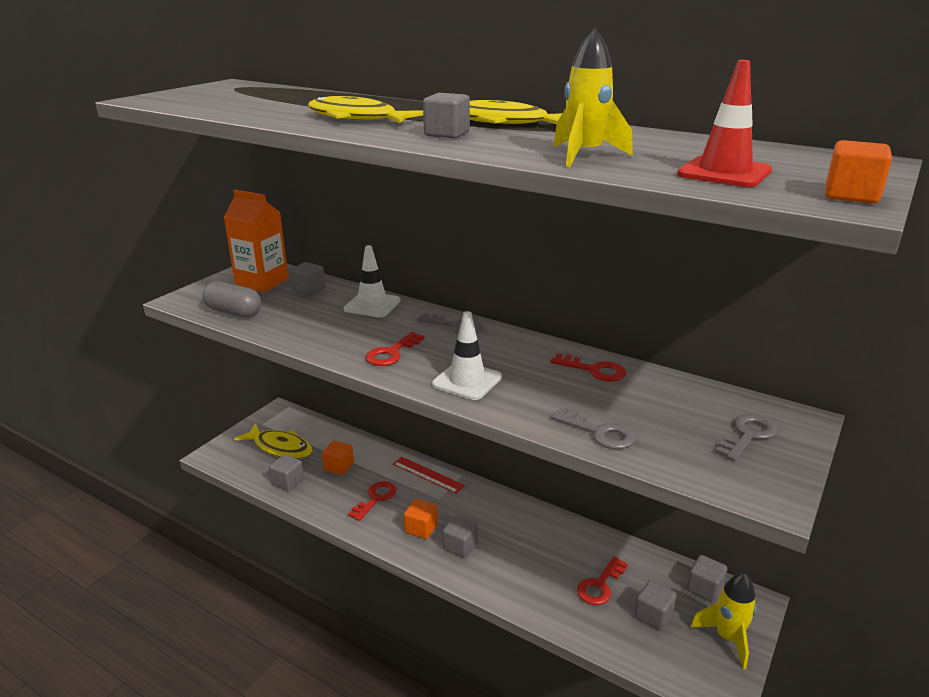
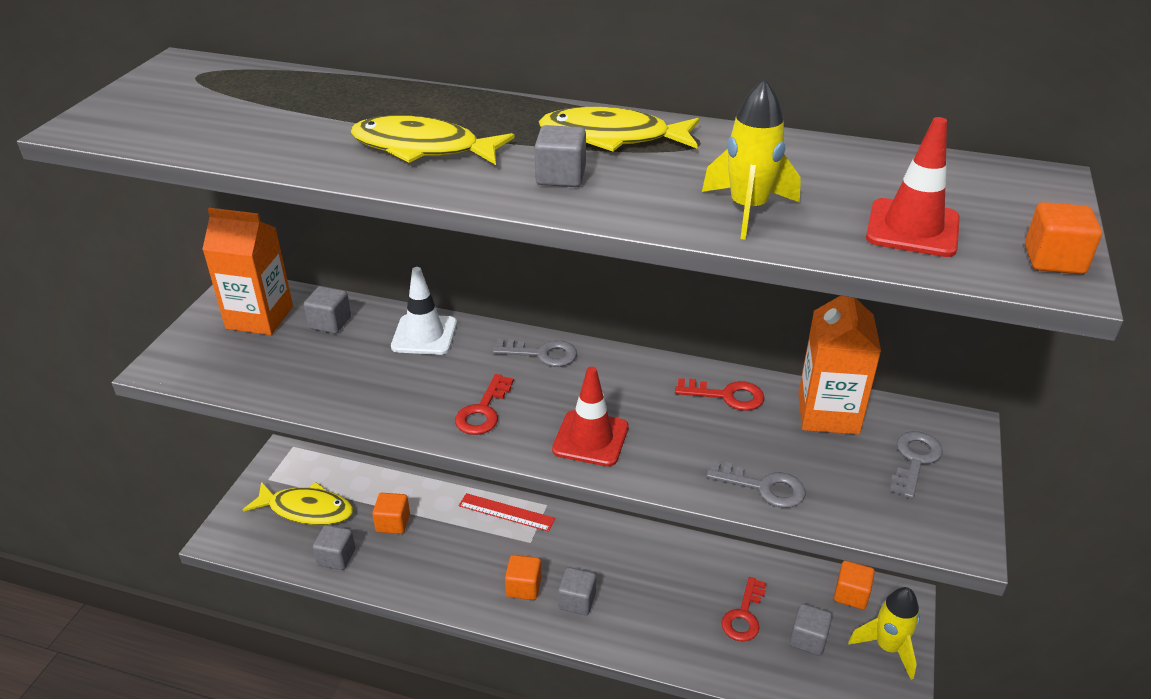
camera: 15 degrees left, 10 degrees up
grey capsule [202,281,261,318] -> none
red key [348,481,397,521] -> none
white traffic cone [432,311,502,400] -> red traffic cone [552,366,629,467]
grey cube [687,555,727,602] -> orange cube [834,561,875,609]
none -> orange carton [798,296,881,435]

